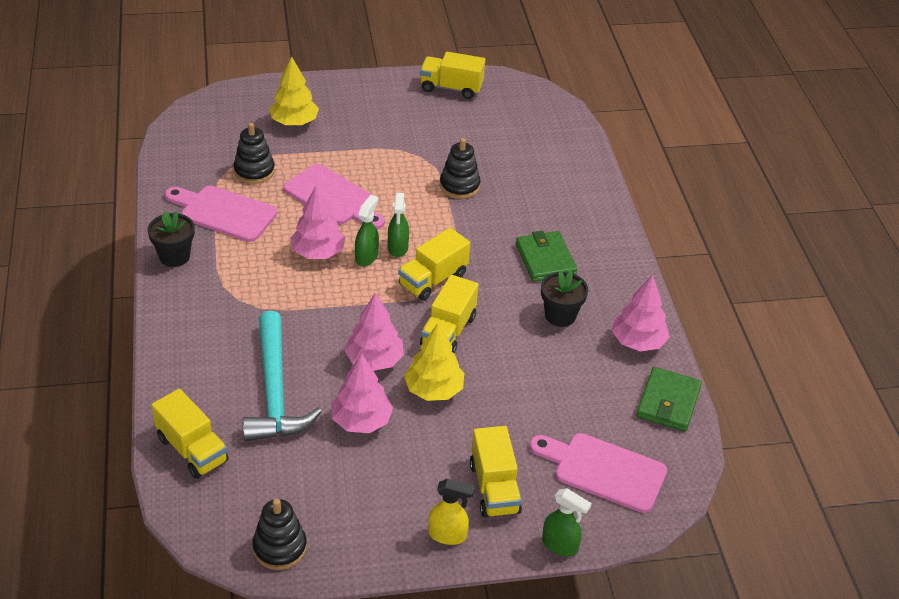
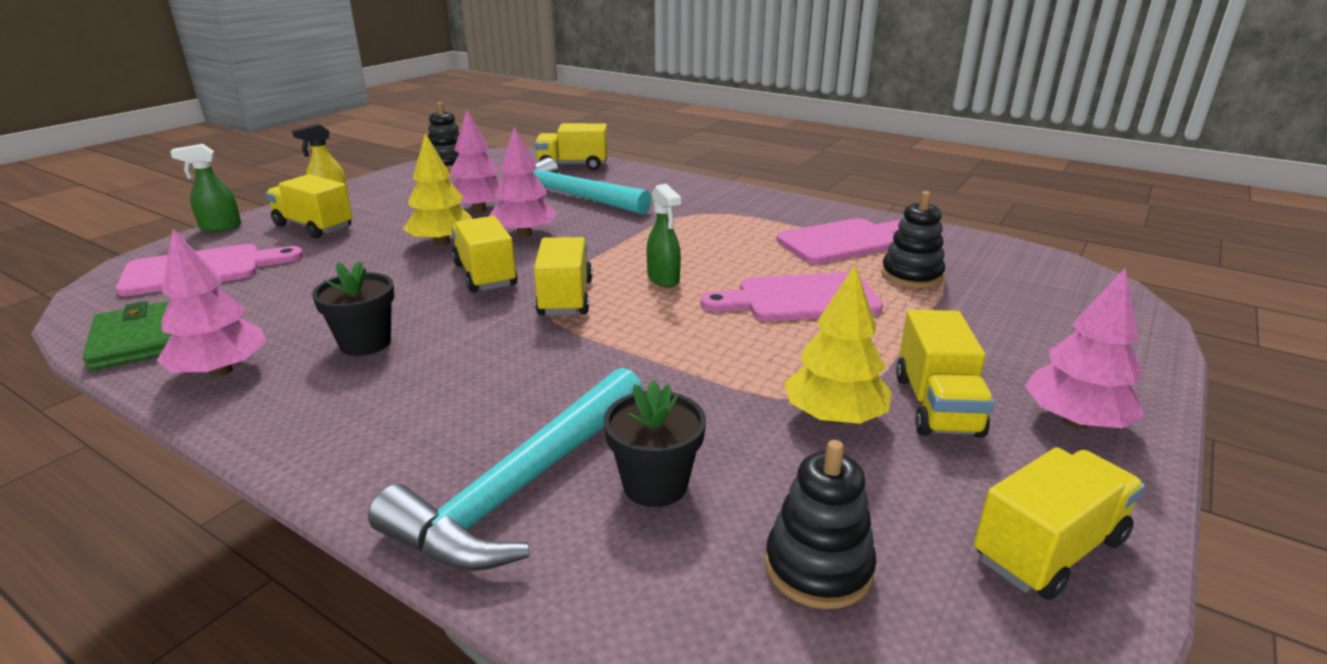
camera: 135 degrees right, 15 degrees down
black flower pot [147,211,195,267] -> black flower pot moved to [603,380,706,507]
yellow tree [269,57,319,126] -> yellow tree moved to [784,265,892,424]
pink tree [290,185,346,259] -> pink tree moved to [1025,267,1145,429]
green spray bottle [388,193,409,257] -> none
black stacking toy [440,138,481,199] -> black stacking toy moved to [765,440,877,609]
green wallet [516,231,577,282] -> none
none -> turquoise hammer [368,367,644,571]
none -> yellow truck [896,309,994,438]

